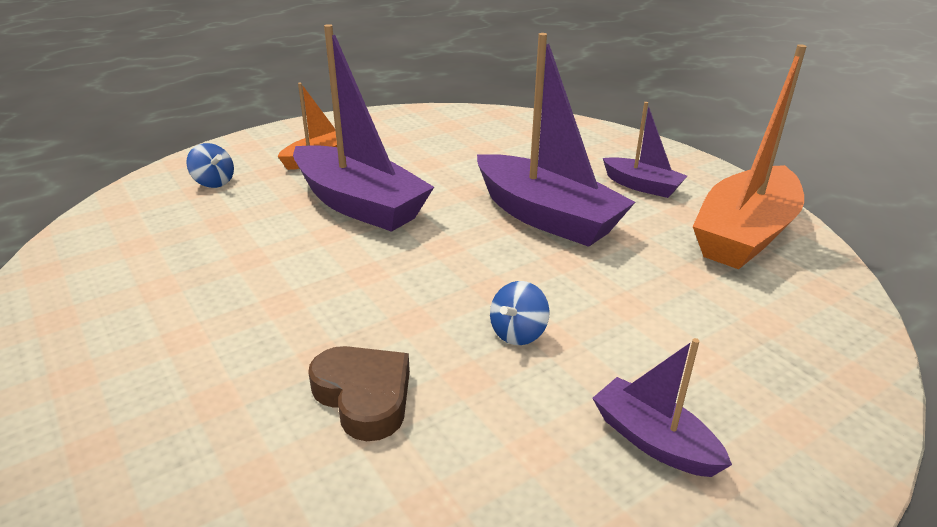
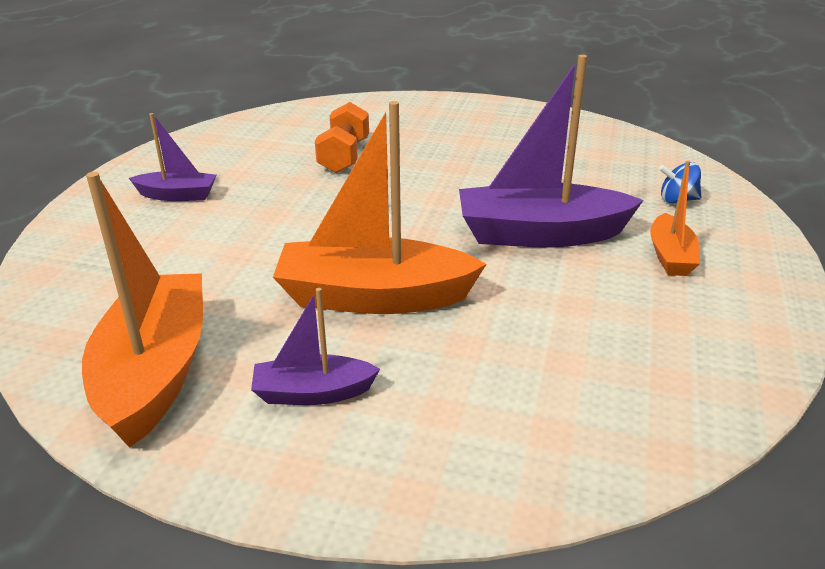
camera: 140 degrees right, 0 degrees up
brown heart [308,346,410,441] -> orange dumbbell [315,102,369,173]
purple boat [477,33,635,247] -> orange boat [273,101,487,314]
blue spinning top [490,281,549,345] -> none

